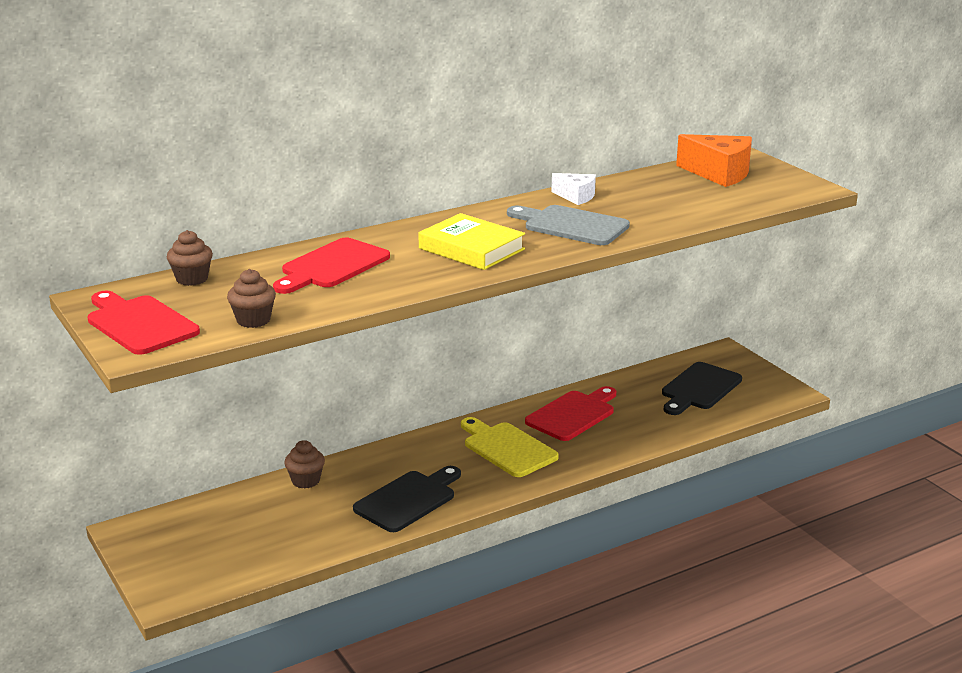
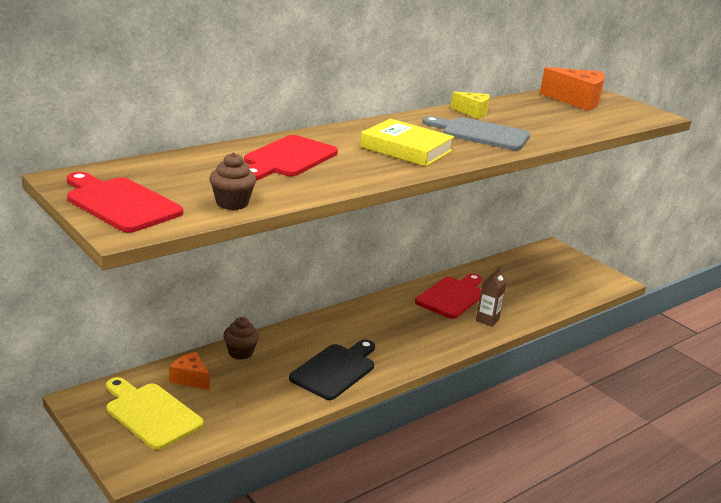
camera: 10 degrees left, 0 degrees up
brown cupcake [167,230,213,286] -> none
yellow cutting board [461,417,559,477] -> yellow cutting board moved to [106,377,204,450]
white cheese [552,173,596,205] -> yellow cheese [451,92,490,119]
black cutting board [662,362,742,415] -> none
none -> orange cheese [169,352,210,390]
none -> brown carton [476,267,506,327]

